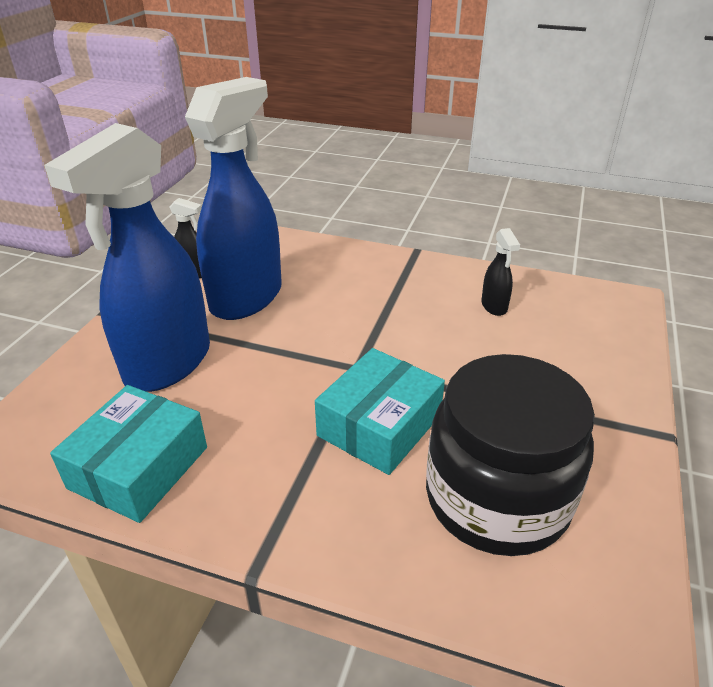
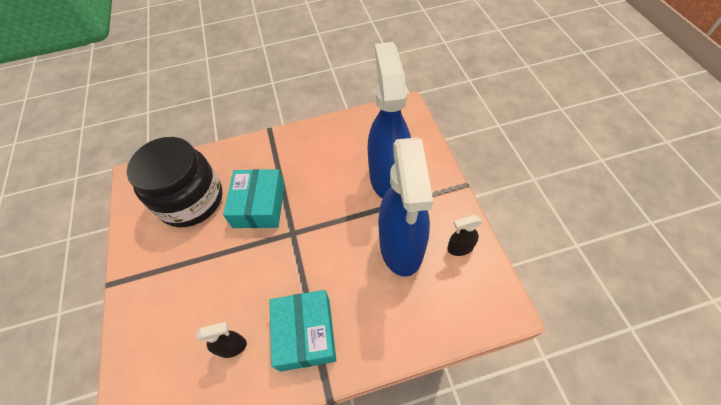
camera: 150 degrees right, 20 degrees up
turquoise box [50,385,207,523] -> turquoise box moved to [269,290,336,372]
black spray bottle [481,228,520,316] -> black spray bottle turned 120 degrees clockwise [196,322,247,358]

